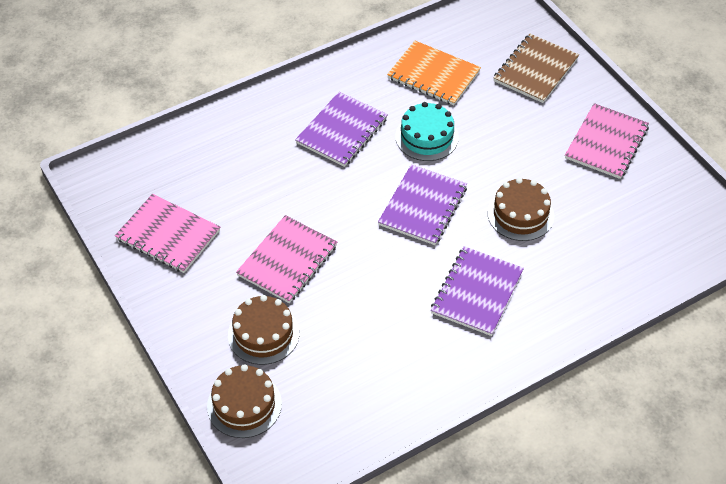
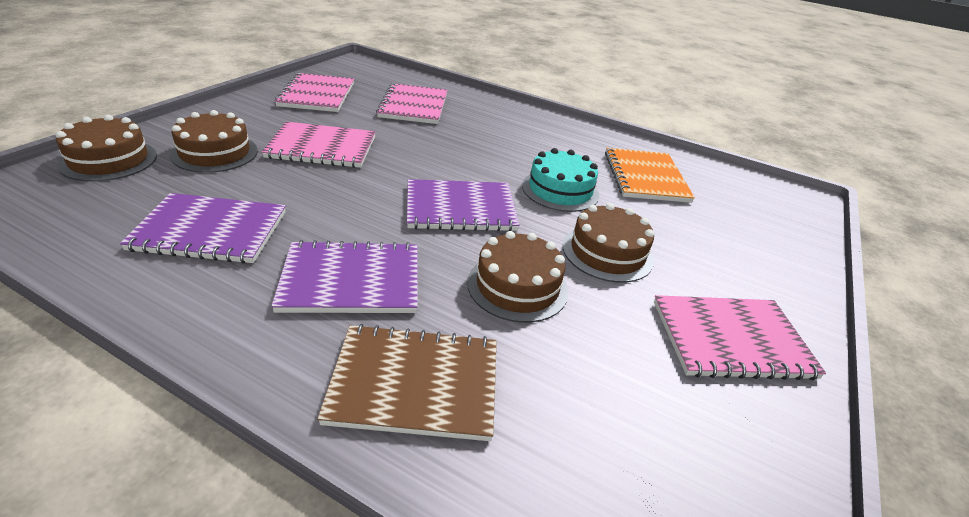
camera: 55 degrees right, 15 degrees down
purple notebook [295,92,388,167] -> purple notebook moved to [120,193,286,263]
brown notebook [494,34,579,103] -> brown notebook moved to [317,324,497,441]
none -> pink notebook [376,83,447,124]
none -> brown cake [563,203,654,283]

